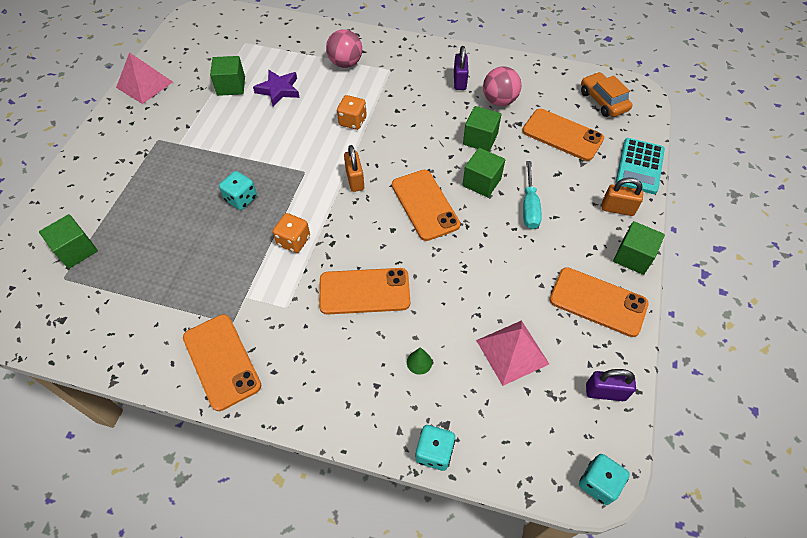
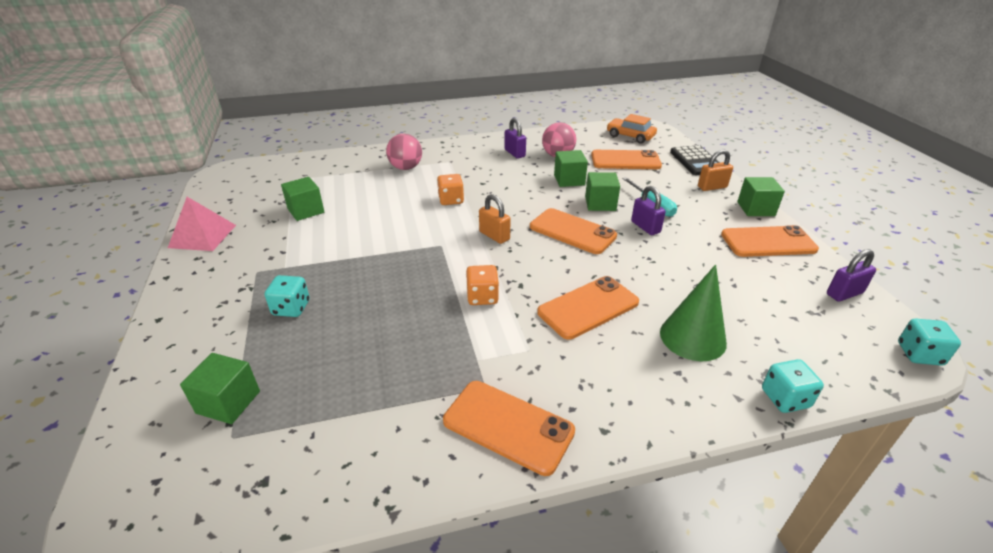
camera: 30 degrees left, 20 degrees down
turquoise dice [219,171,257,210] -> turquoise dice moved to [265,275,310,317]
purple star [253,70,300,107] -> none
green cone [407,347,432,375] -> green cone [660,264,727,361], size x2.30
pink pyramid [476,320,549,386] -> none
turquoise calculator [616,138,665,194] -> black calculator [670,145,720,175]
none -> purple padlock [631,186,666,235]

